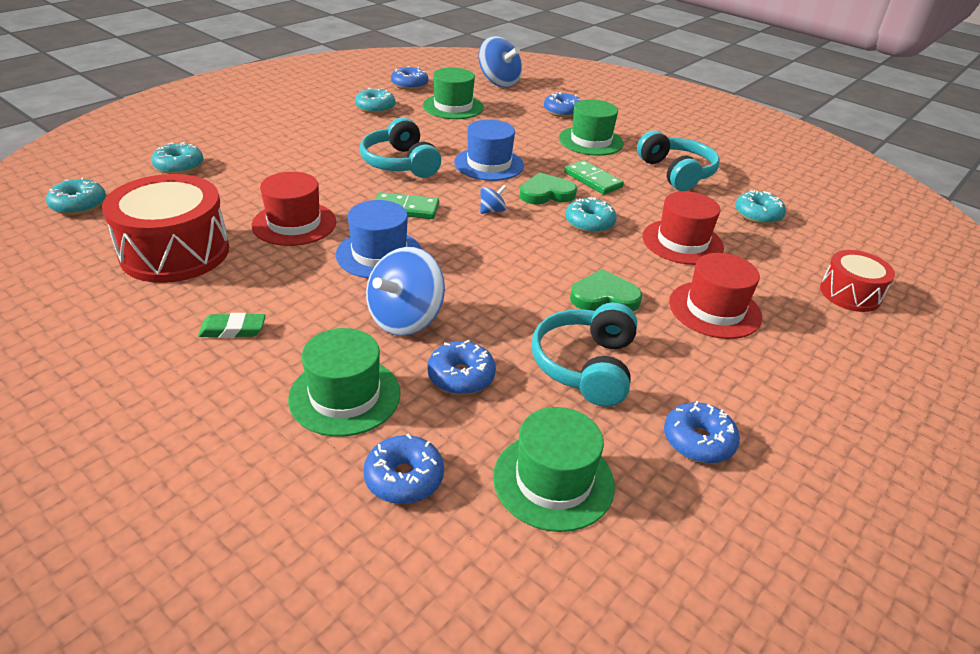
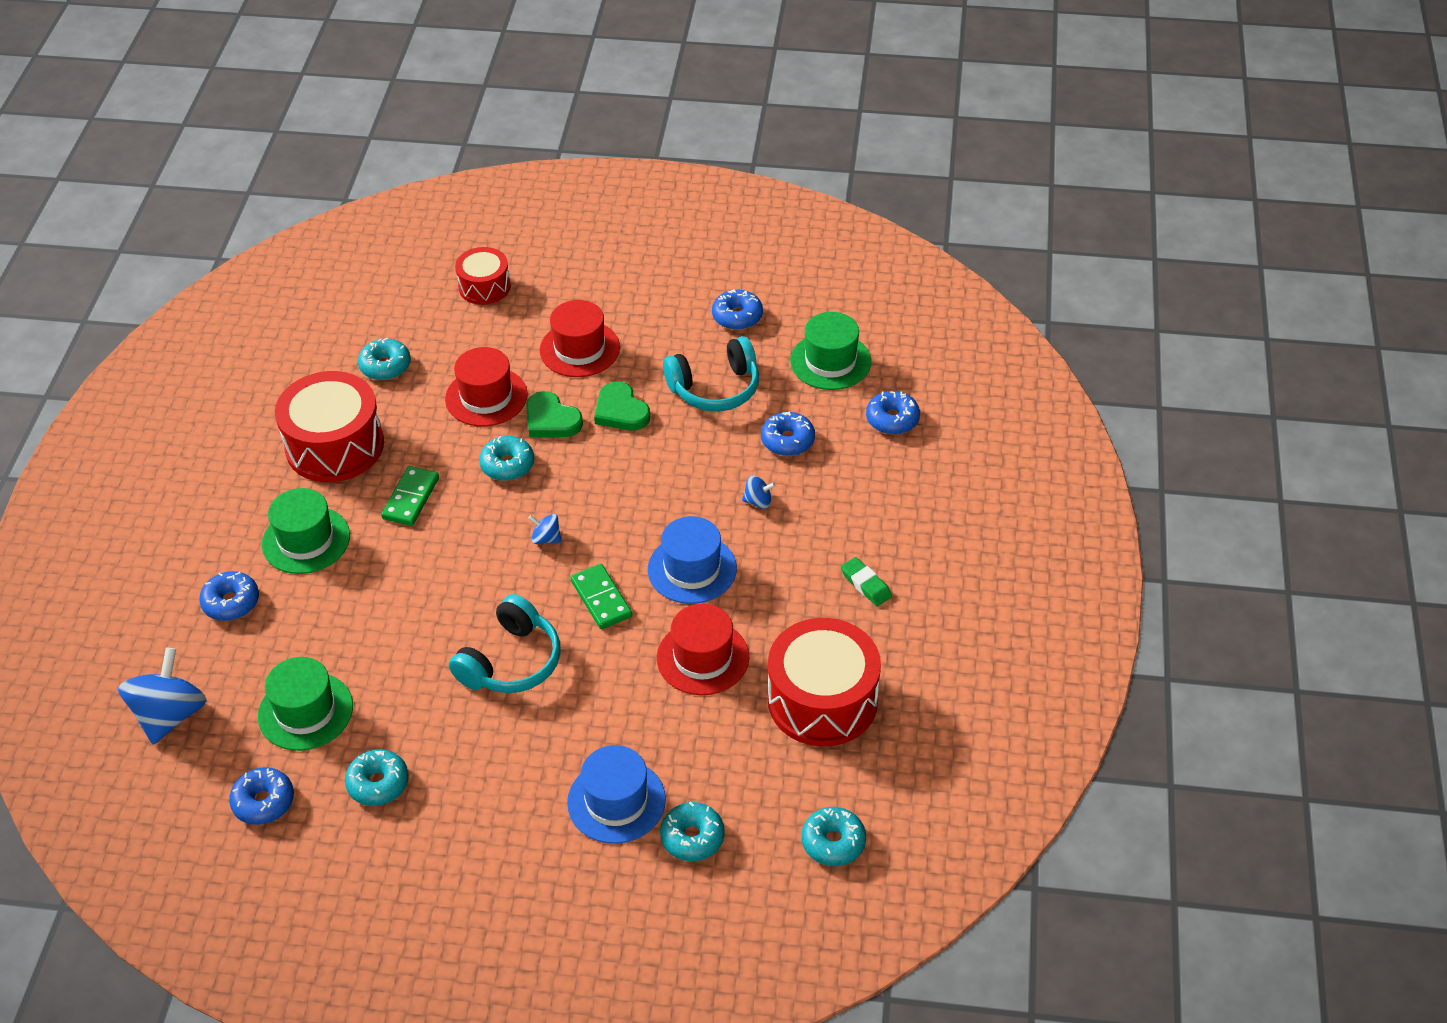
camera: 120 degrees left, 10 degrees up
green hat [288,328,401,437] -> none
blue spinning top [366,247,445,336] -> blue spinning top [742,476,775,509], size x0.46
blue hat [454,120,524,181] -> blue hat moved to [567,745,666,844]
green heart [520,172,577,204] -> green heart moved to [526,391,583,437]
turquoise headphones [637,130,720,191] -> red drum [275,371,384,482]

